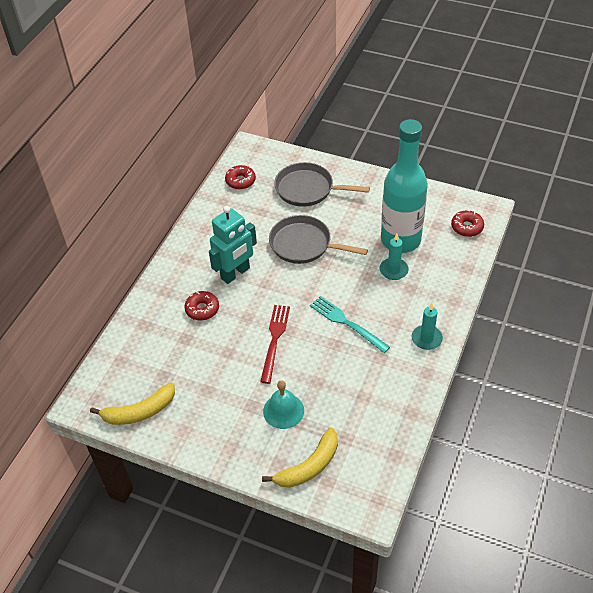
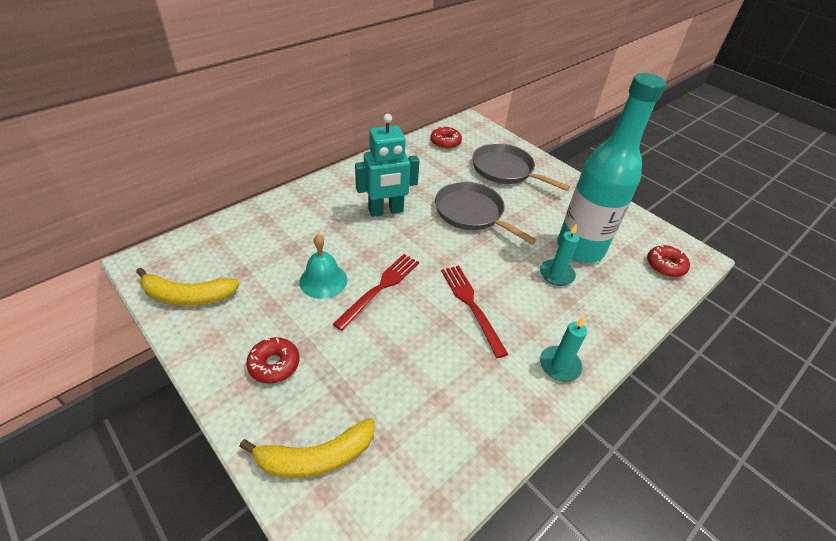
camera: 20 degrees right, 5 degrees down
red donut [184,291,219,321] -> red donut moved to [246,337,299,384]
turquoise bell [263,380,304,429] -> turquoise bell moved to [299,235,347,299]
turquoise fork [310,296,390,353] -> red fork [441,266,508,358]

